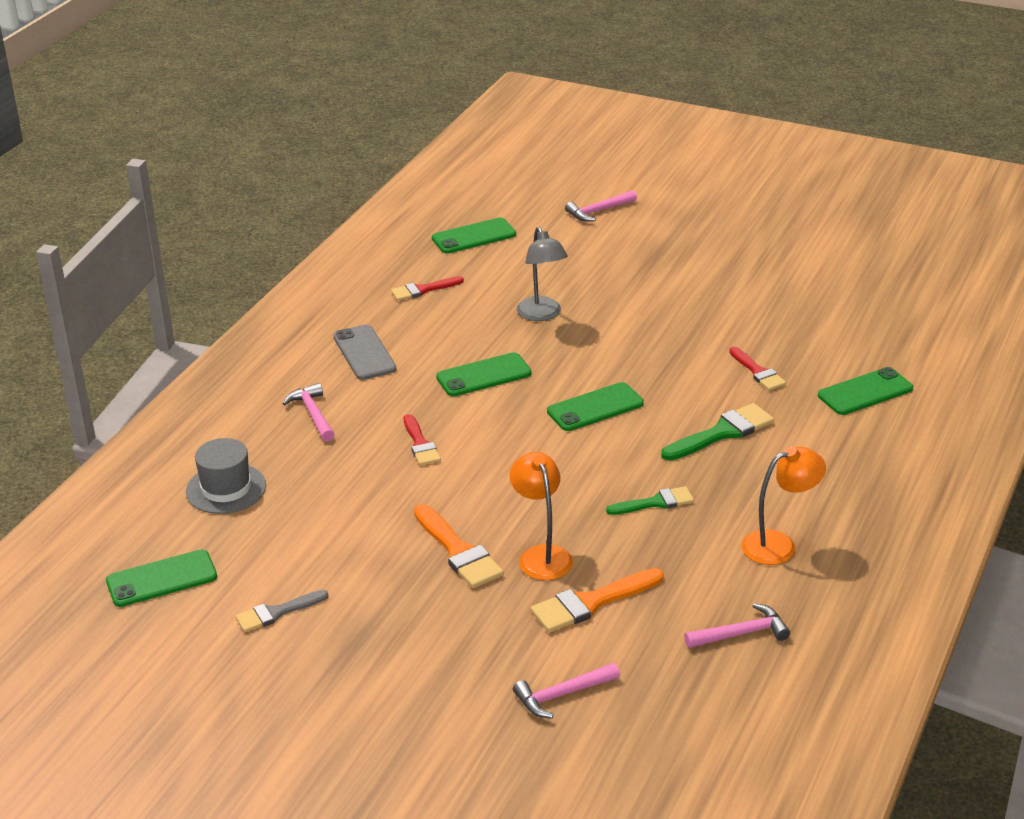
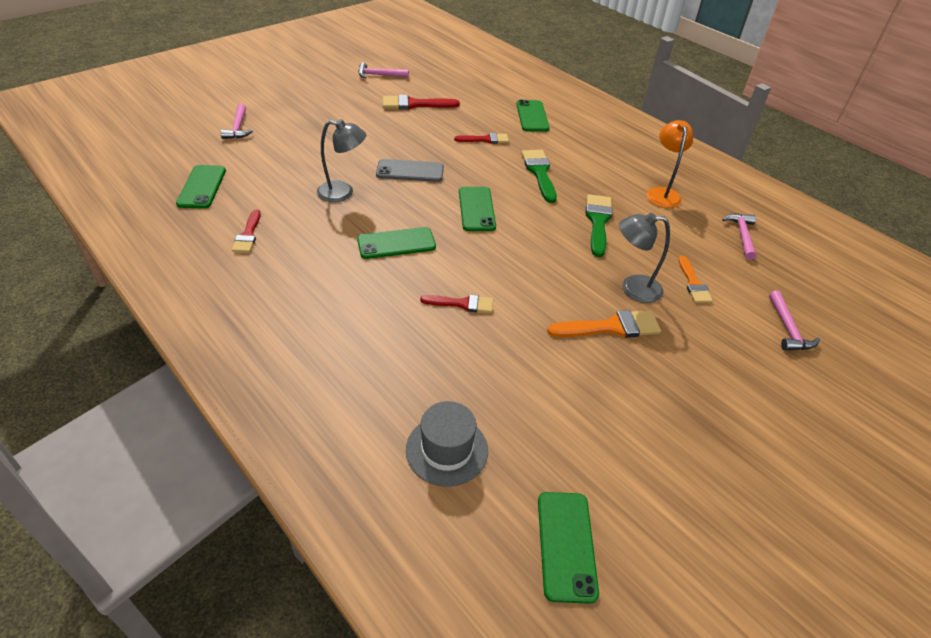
camera: 70 degrees left, 10 degrees up
grey brush [235,590,328,632] -> none
pink hammer [282,383,335,442] -> pink hammer moved to [358,63,409,78]
grey phone [333,325,397,380] -> grey phone moved to [376,159,444,182]
green phone [436,352,532,396] -> green phone turned 75 degrees clockwise [357,227,436,259]
orange lamp [510,452,573,580] -> grey lamp [619,213,670,303]
orange brush [531,568,664,633] -> orange brush [678,256,713,303], size x0.66
green brush [606,486,694,515] -> green brush [586,194,613,257], size x1.52
none -> red brush [383,95,460,110]

